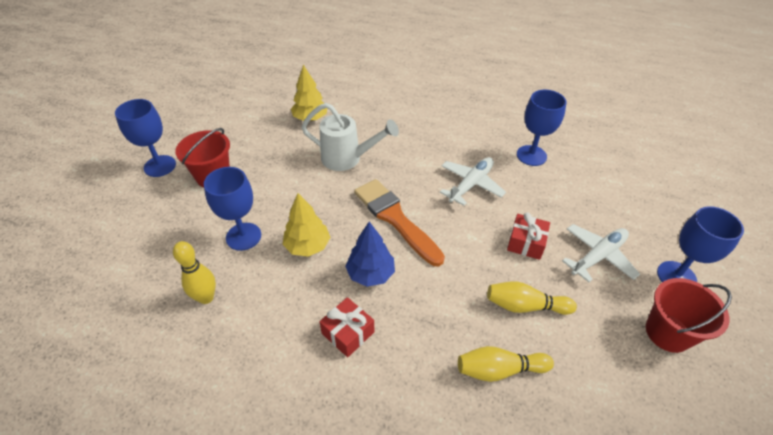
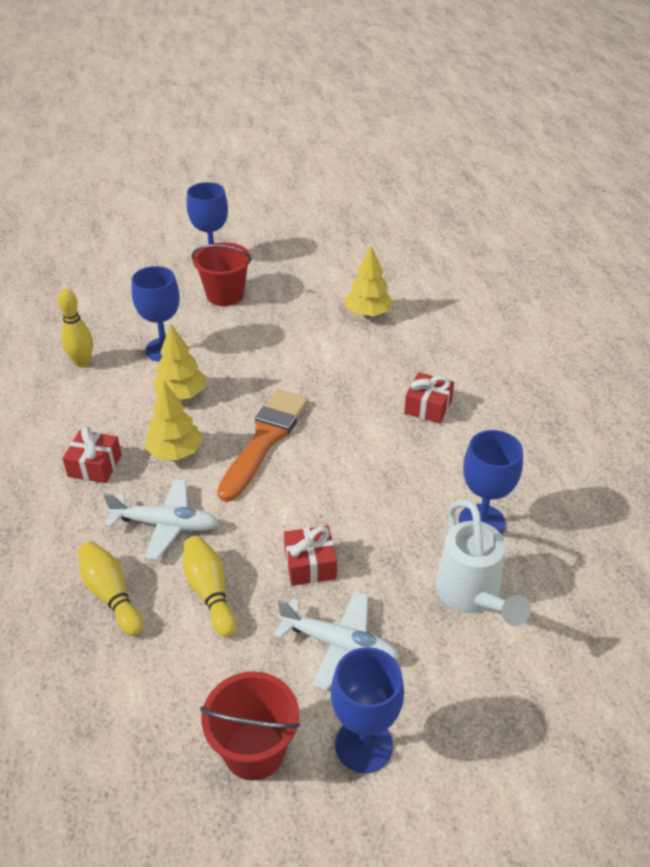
camera: 60 degrees right, 5 degrees down
white watering can [302,103,399,171] -> white watering can moved to [436,499,531,626]
blue tree [345,222,395,287] -> yellow tree [145,380,203,460]
white plane [440,157,506,206] -> white plane moved to [104,479,218,560]
none -> red gift [404,372,454,424]

